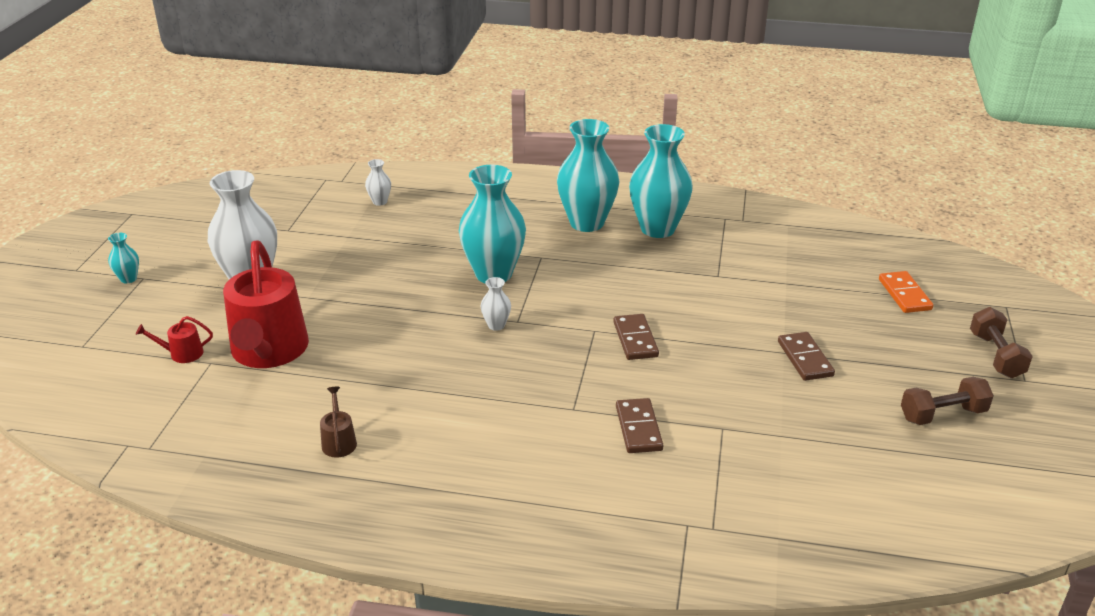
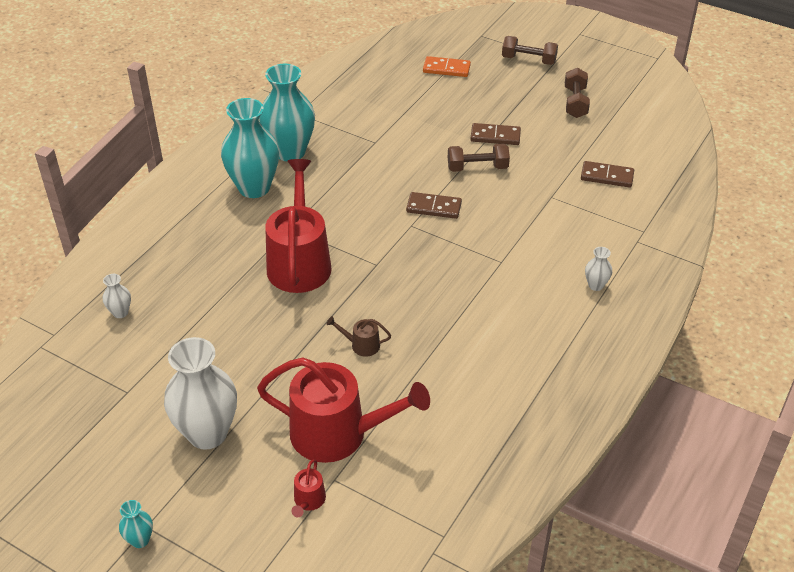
camera: 70 degrees left, 10 degrees up
brown watering can [320,387,357,458] -> brown watering can moved to [326,316,391,357]
turquoise vase [459,165,526,283] -> red watering can [265,159,332,293]
white vase [481,277,511,331] -> white vase moved to [585,247,612,291]
brown domino [616,398,663,453] -> brown domino moved to [581,161,634,188]
none -> brown dumbbell [448,143,510,172]

